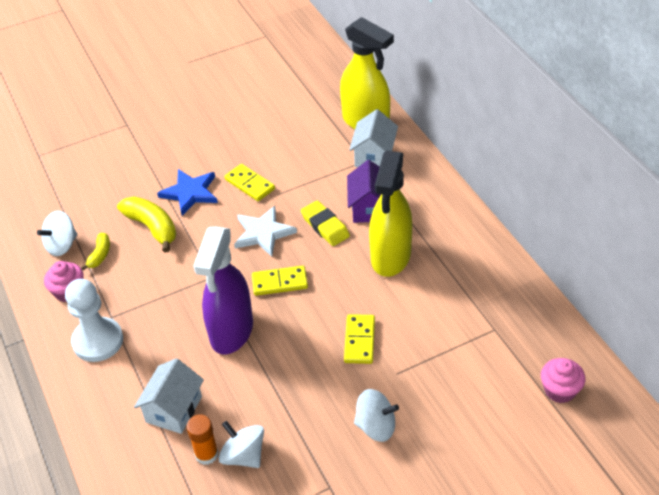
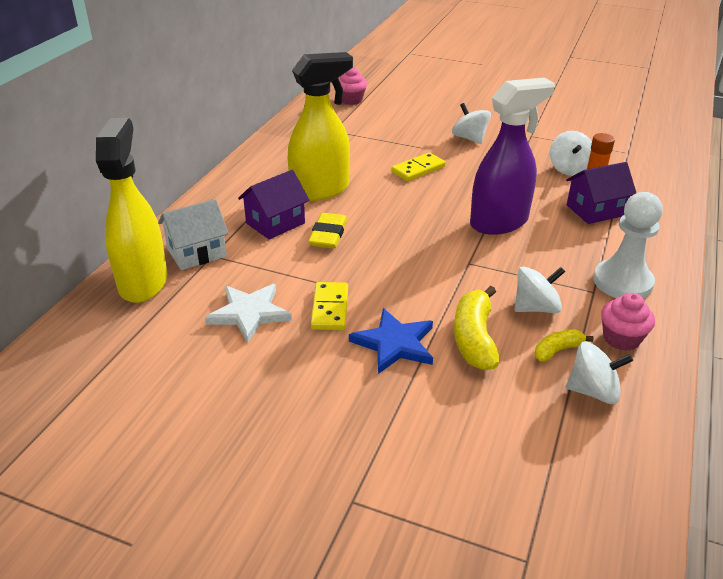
camera: 135 degrees left, 10 degrees down
white house [134,358,204,434] -> purple house [566,162,636,224]
white star [234,206,297,257] -> white star moved to [205,284,292,343]
yellow domino [252,266,308,296] -> none
none -> white spinning top [514,267,565,313]

